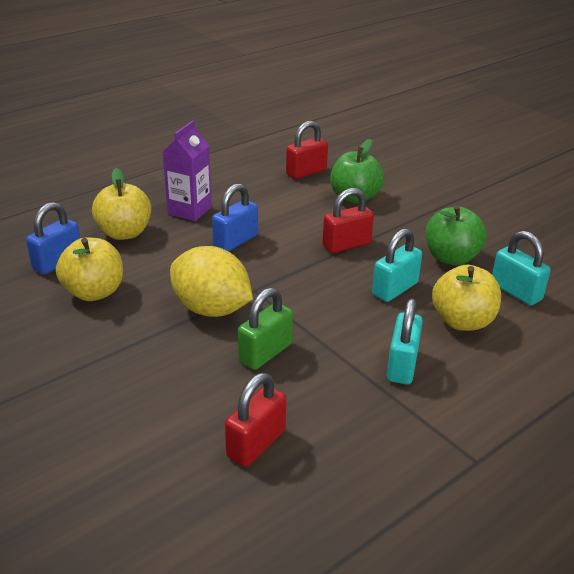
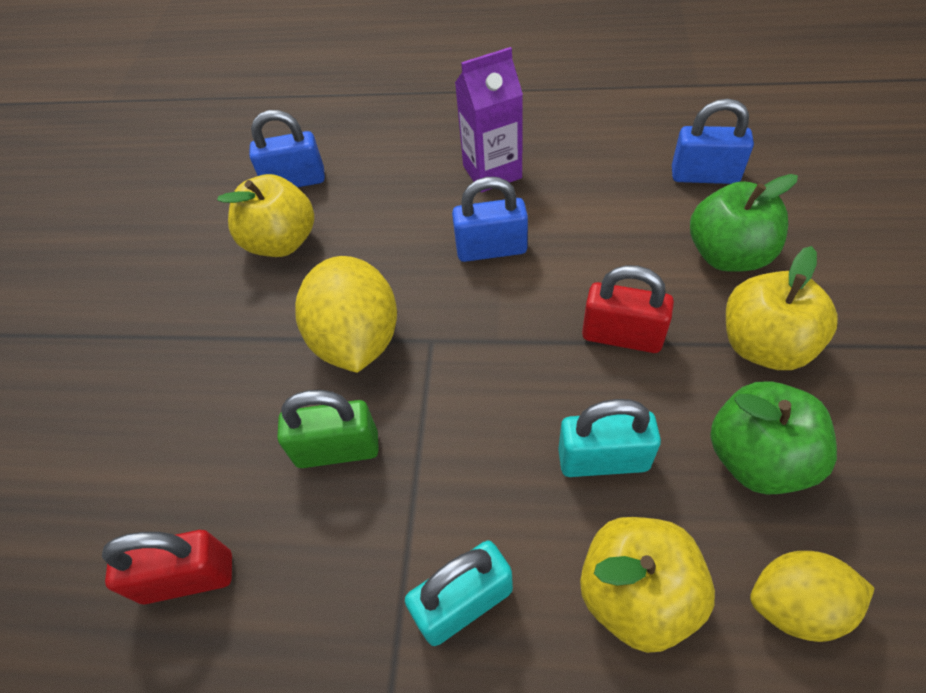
camera: 50 degrees right, 20 degrees up
yellow apple [92,168,151,240] -> yellow apple moved to [726,246,838,370]
red padlock [286,121,328,179] -> blue padlock [672,99,754,184]
turquoise padlock [492,231,551,306] -> yellow lemon [750,551,875,642]

